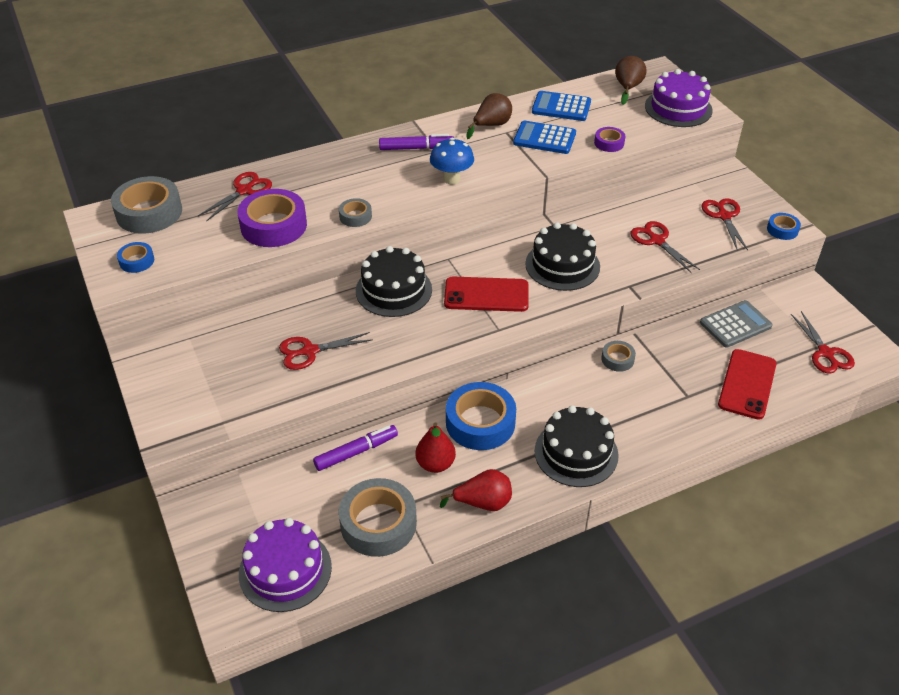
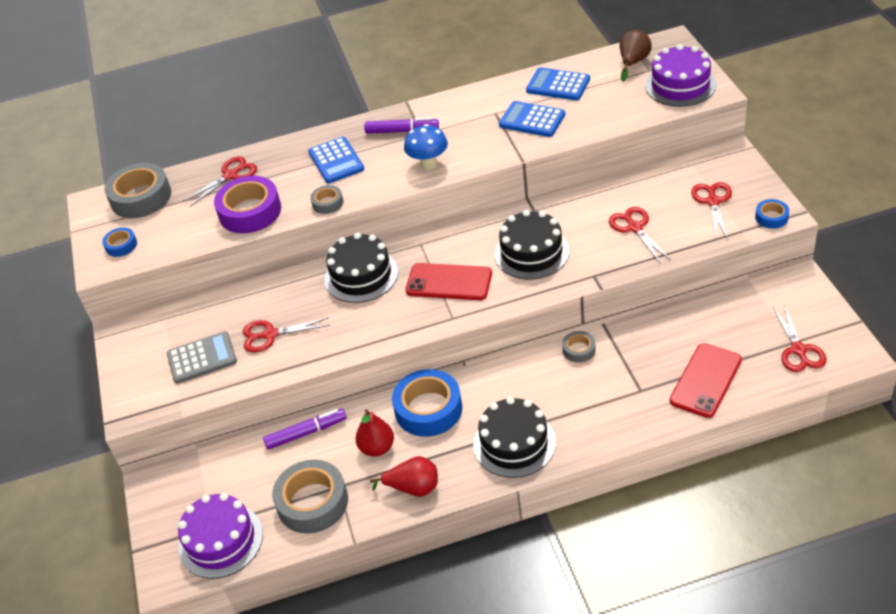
camera: 15 degrees right, 0 degrees up
brown pear [466,93,512,139] -> none
purple tape [594,127,625,152] -> none
grey calculator [700,300,773,348] -> grey calculator moved to [167,331,237,384]
none -> blue calculator [308,137,364,183]

